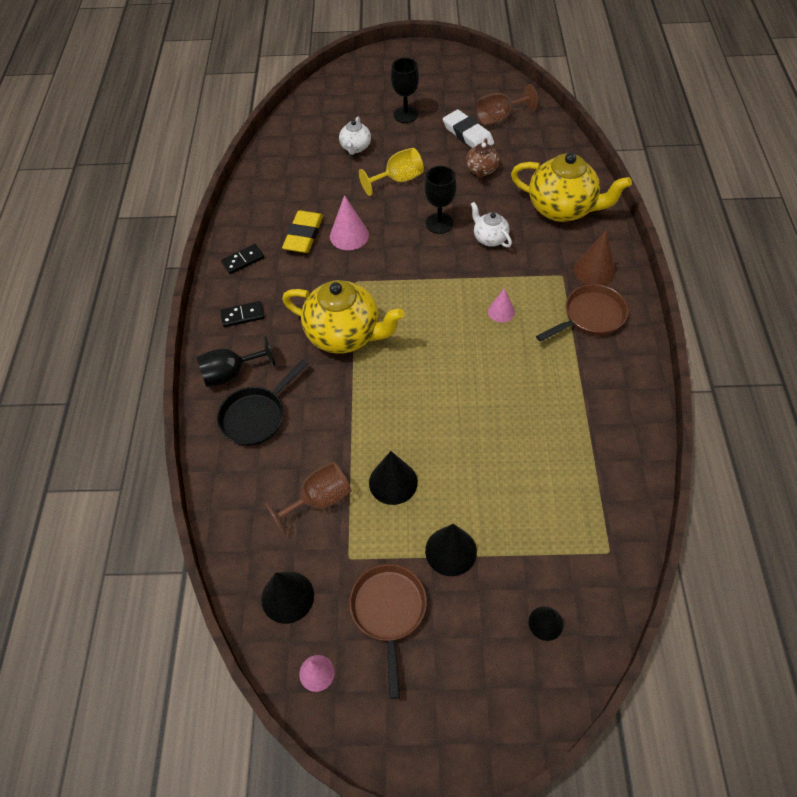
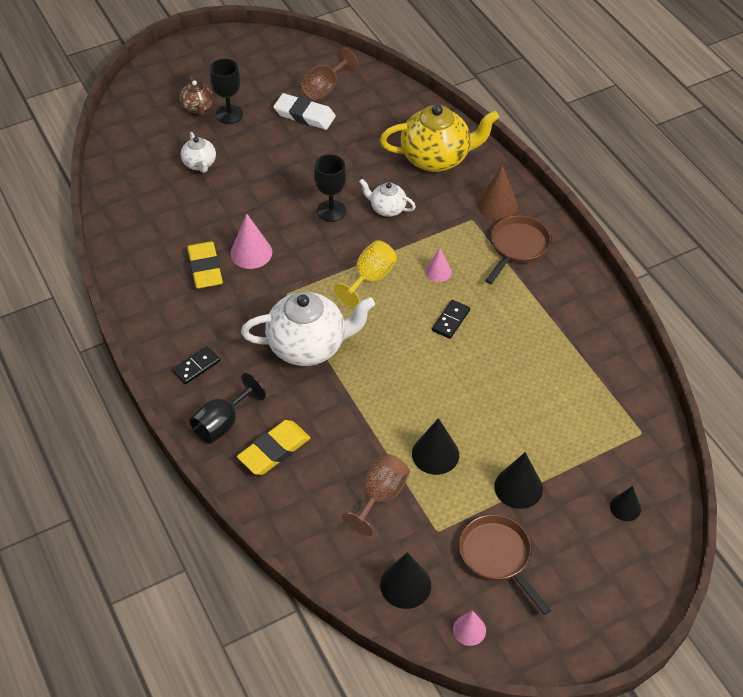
camera: 30 degrees left, 5 degrees down
black pan [217,360,308,446] -> yellow eraser [237,420,311,475]
black domino [221,244,265,274] -> black domino moved to [432,300,470,339]
yellow teapot [282,280,405,354] -> white teapot [241,292,375,366]
yellow goblet [359,148,424,196] -> yellow goblet moved to [334,240,397,308]
brown teapot [466,138,499,178] -> brown teapot moved to [180,76,214,115]

